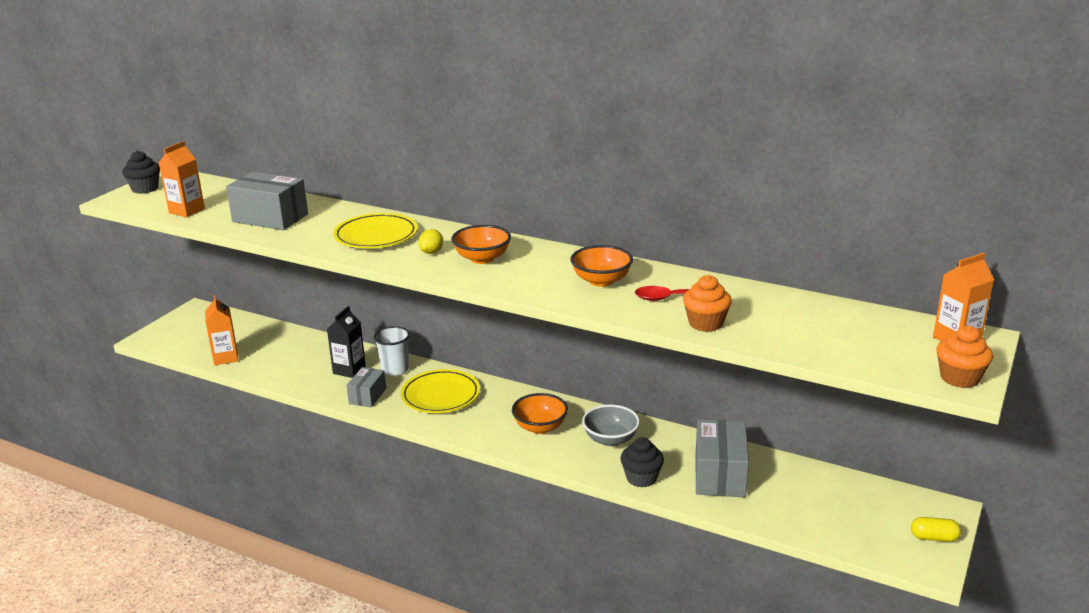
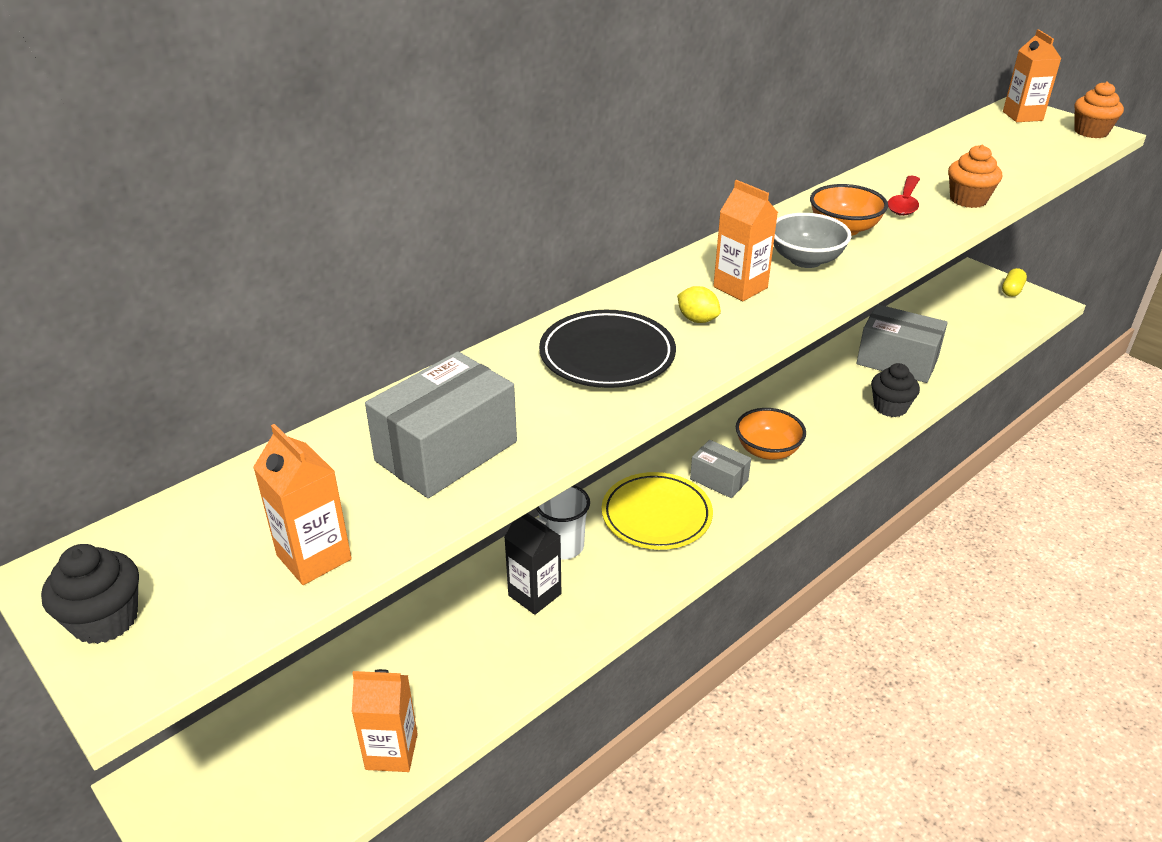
camera: 70 degrees left, 10 degrees up
yellow plate [333,213,418,248] -> black plate [539,310,676,388]
grey box [346,367,386,407] -> grey box moved to [690,440,751,498]
orange bowl [451,225,511,264] -> orange carton [713,180,778,301]
grey bowl [582,405,640,446] -> grey bowl moved to [774,213,851,268]

